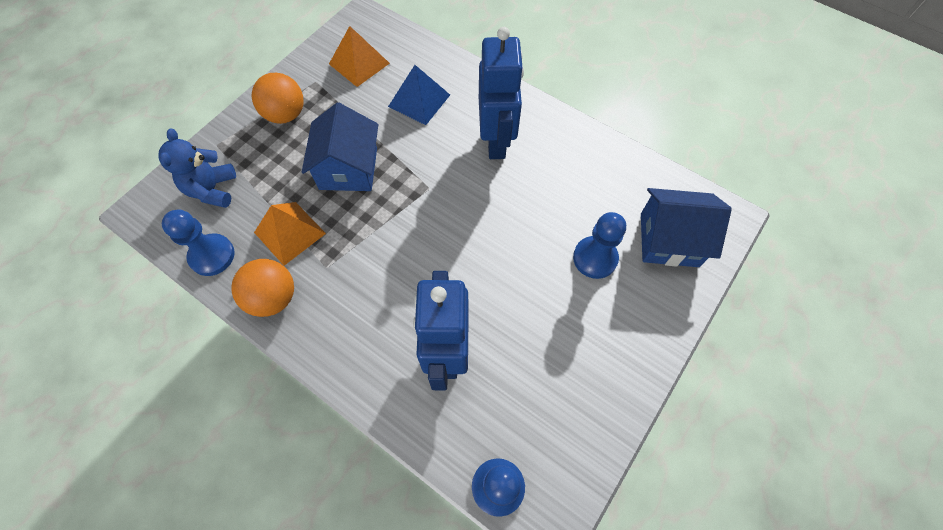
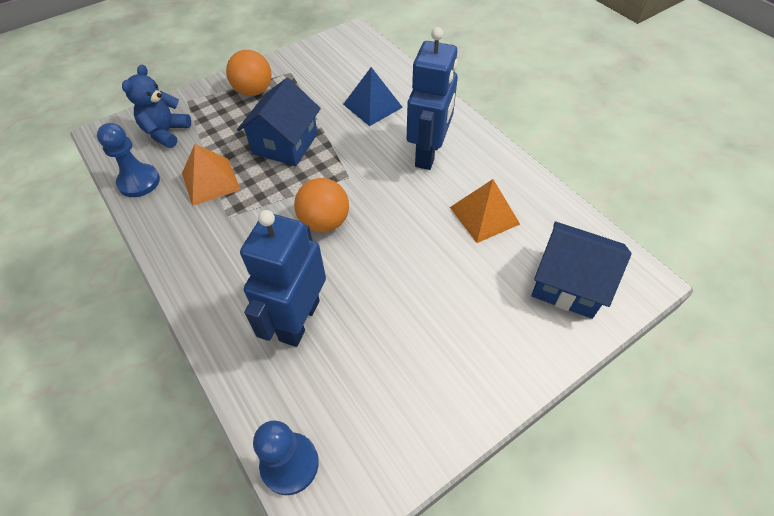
camera: 20 degrees right, 10 degrees down
orange ball [231,259,294,317] -> orange ball moved to [294,178,349,233]
orange pyramid [329,26,390,87] -> orange pyramid moved to [450,179,520,243]
blue pawn [573,212,626,279] -> none

